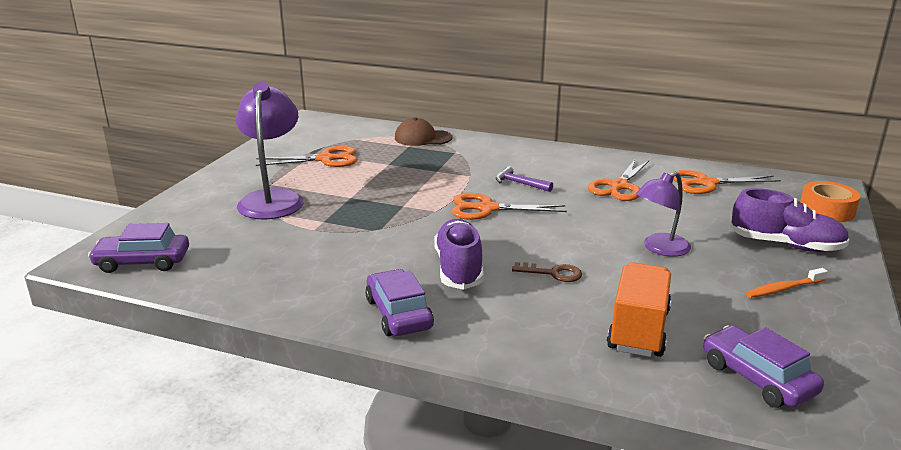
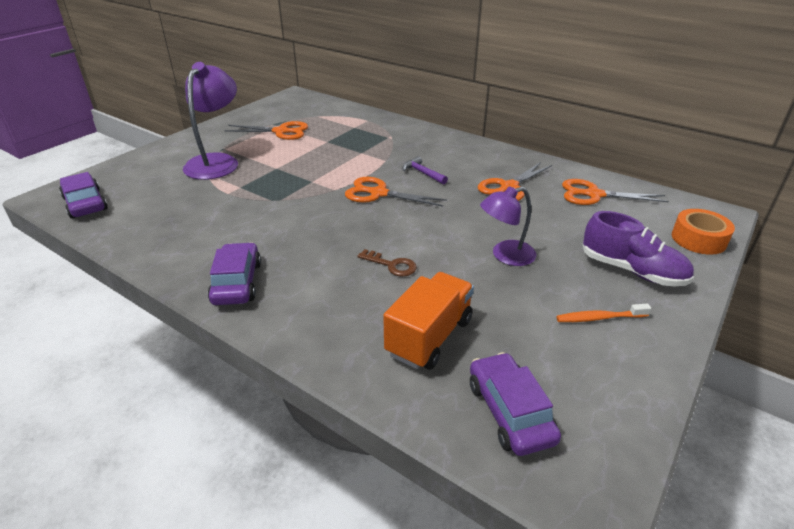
camera: 15 degrees right, 10 degrees up
purple car [88,223,189,273] -> purple car turned 45 degrees clockwise [59,172,107,219]
brown cap [395,117,453,146] -> none
purple shoe [434,219,483,290] -> none

